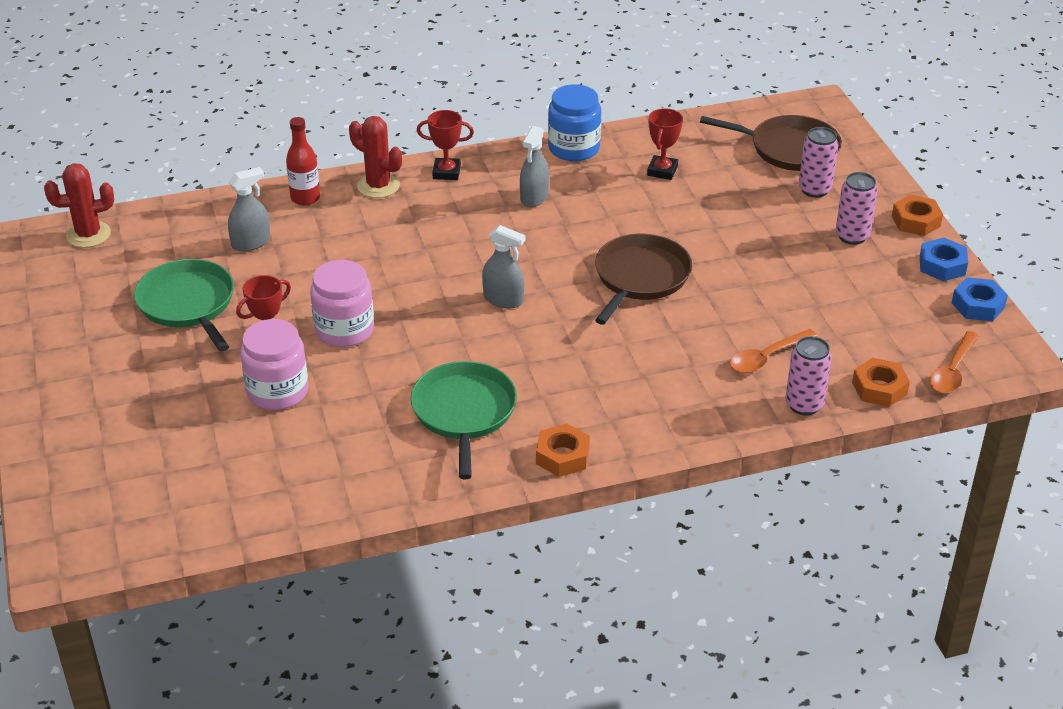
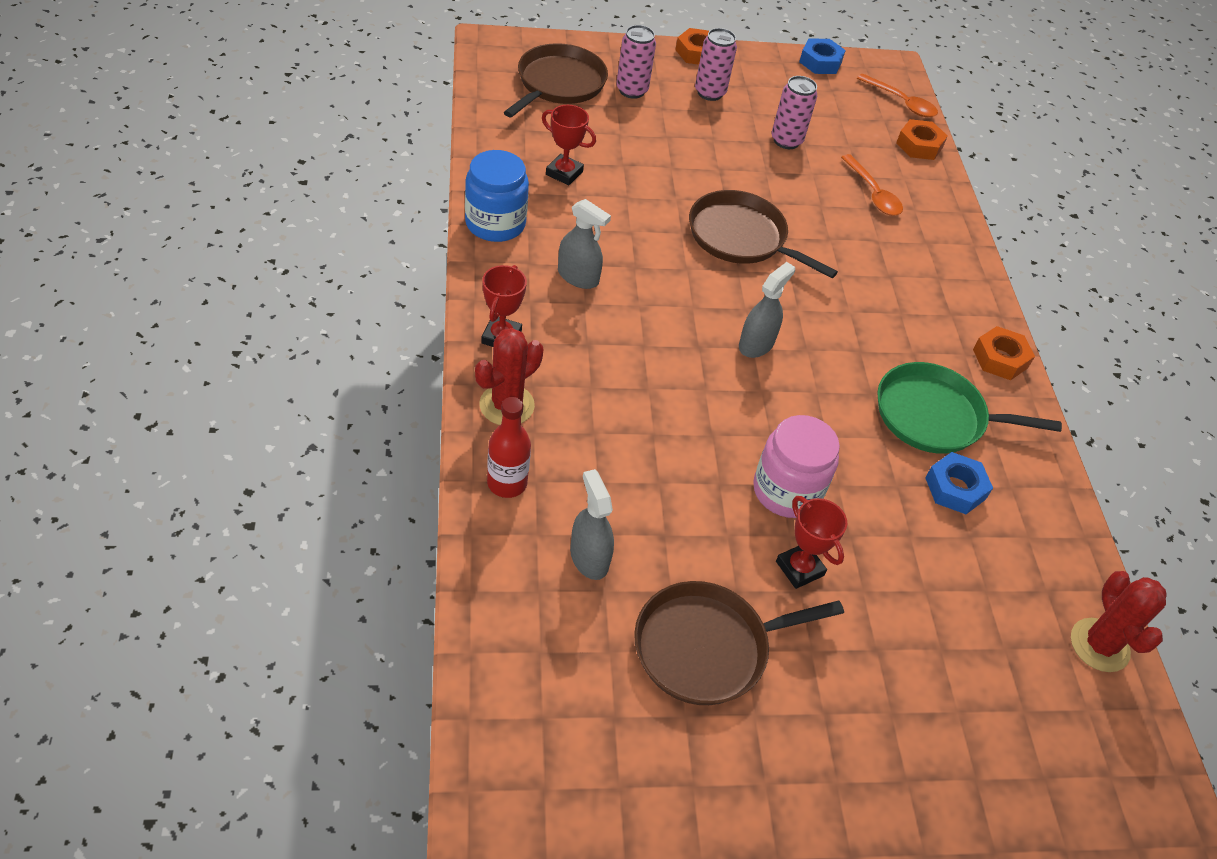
camera: 85 degrees left, 10 degrees up
red cactus [44,163,114,248] -> red cactus moved to [1071,571,1166,672]
green pan [134,259,234,352] -> brown pan [634,581,844,705]
pink jar [240,319,308,410] -> none
pink can [786,336,832,415] -> pink can moved to [772,76,817,149]
blue nut [920,238,968,281] -> blue nut moved to [925,452,993,514]

